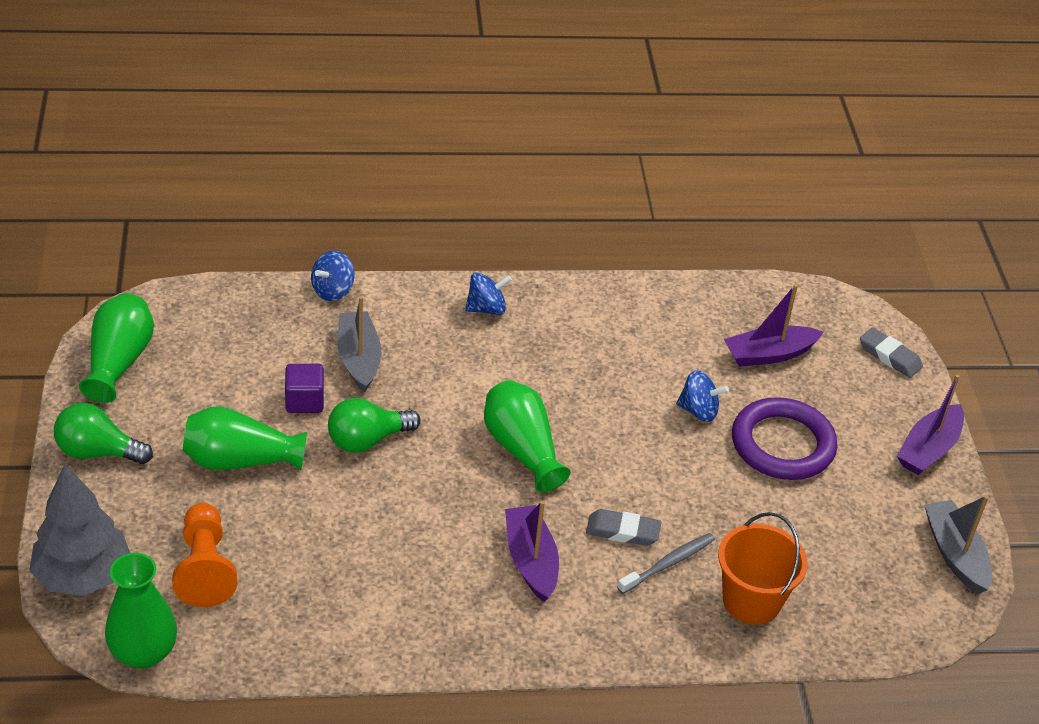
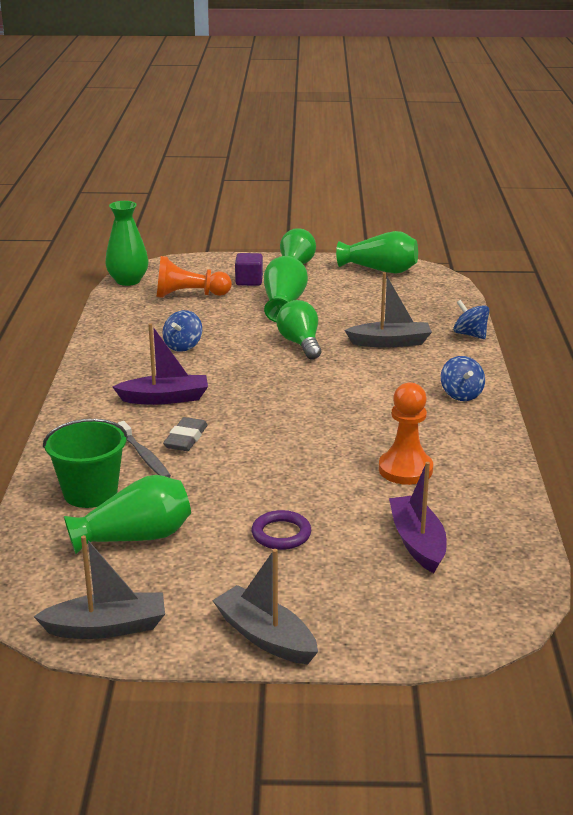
camera: 100 degrees right, 15 degrees down
grey tree [29,464,130,596] -> none
purple cube [285,364,324,413] -> purple cube moved to [235,253,263,286]
green vase [484,381,570,492] -> green vase moved to [64,475,191,554]
blue spinning top [676,370,729,422] -> blue spinning top moved to [162,310,202,352]
orange bucket [718,512,808,625] -> green bucket [43,419,128,508]
purple ring [732,397,838,480] -> purple ring [252,510,311,550], size x0.54
grey eraser [860,327,923,378] -> none
purple boat [897,375,964,475] -> grey boat [212,549,318,664]
none -> orange pawn [379,382,433,485]

